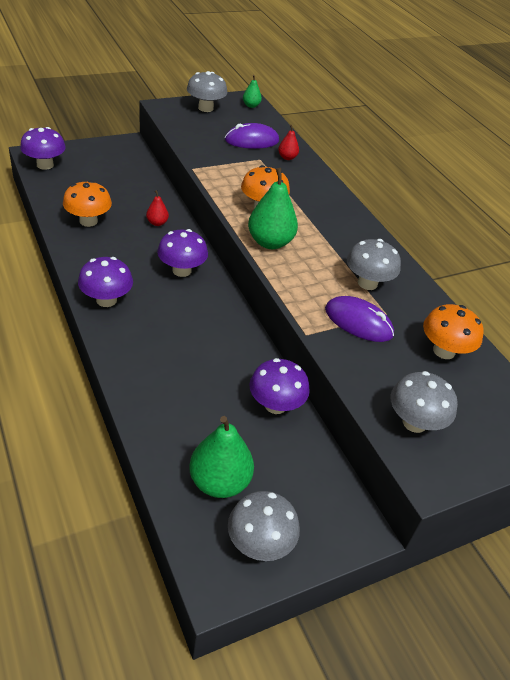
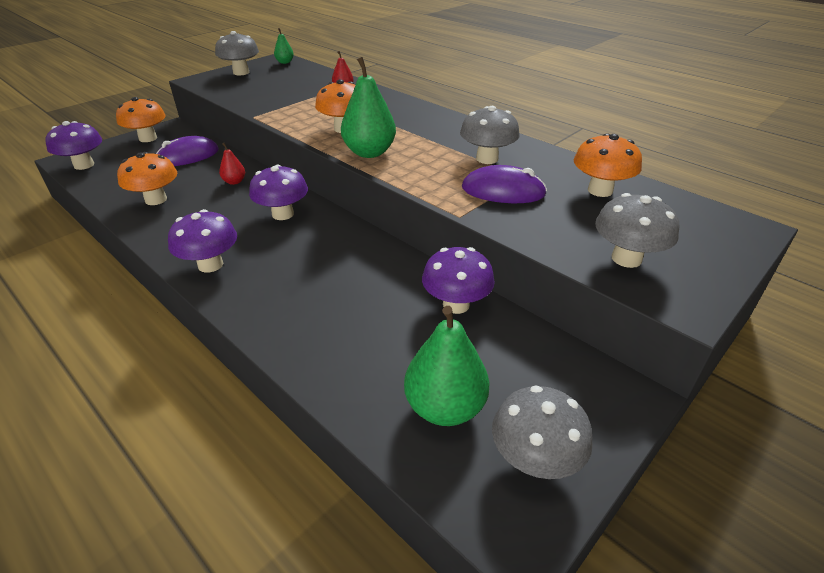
camera: 15 degrees left, 5 degrees down
purple mouse [225,123,279,149] -> purple mouse moved to [156,136,219,166]
none -> orange mushroom [116,97,166,142]

